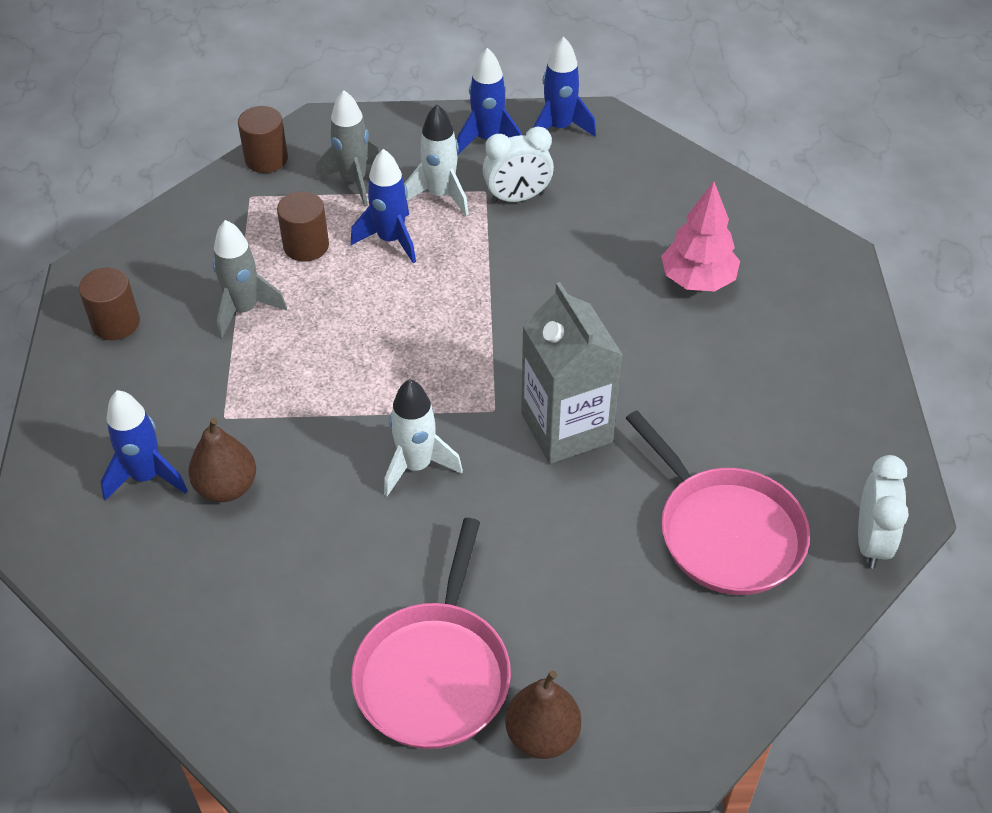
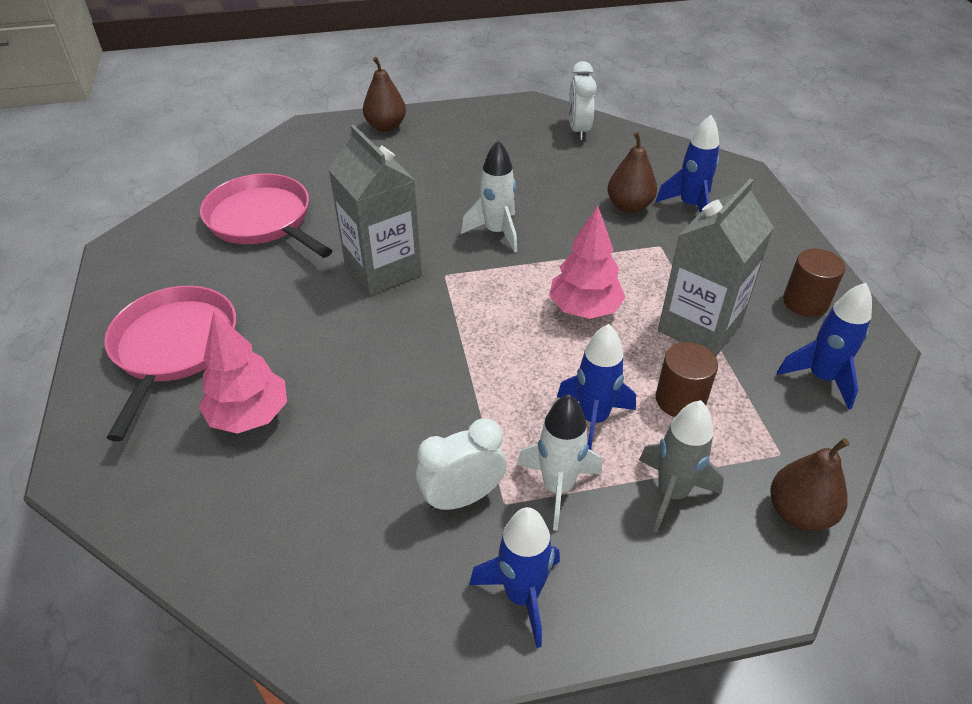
camera: 170 degrees right, 5 degrees down
grey rocket [213,220,287,339] -> grey carton [658,179,774,356]
brown cylinder [238,106,288,173] -> brown pear [770,438,850,531]
pink pan [351,518,511,749] -> pink pan moved to [104,286,236,441]
blue rocket [533,37,596,137] -> blue rocket moved to [777,283,872,410]
white clock [858,455,909,568] -> white clock moved to [569,61,597,140]
none -> pink tree [549,206,626,319]

